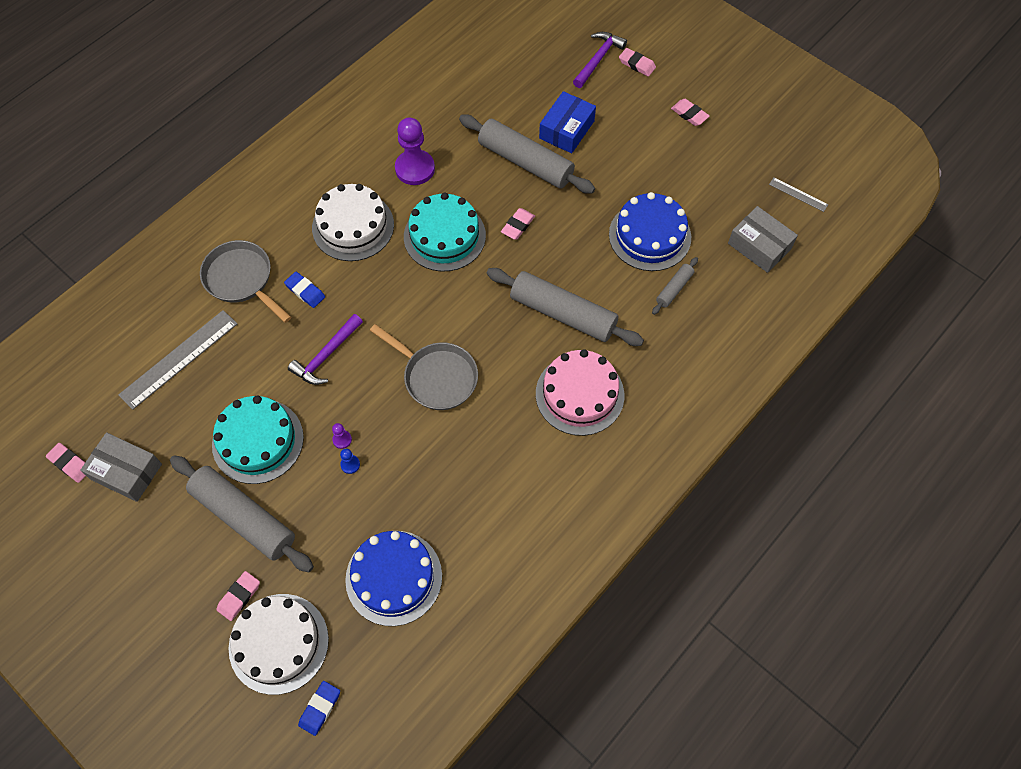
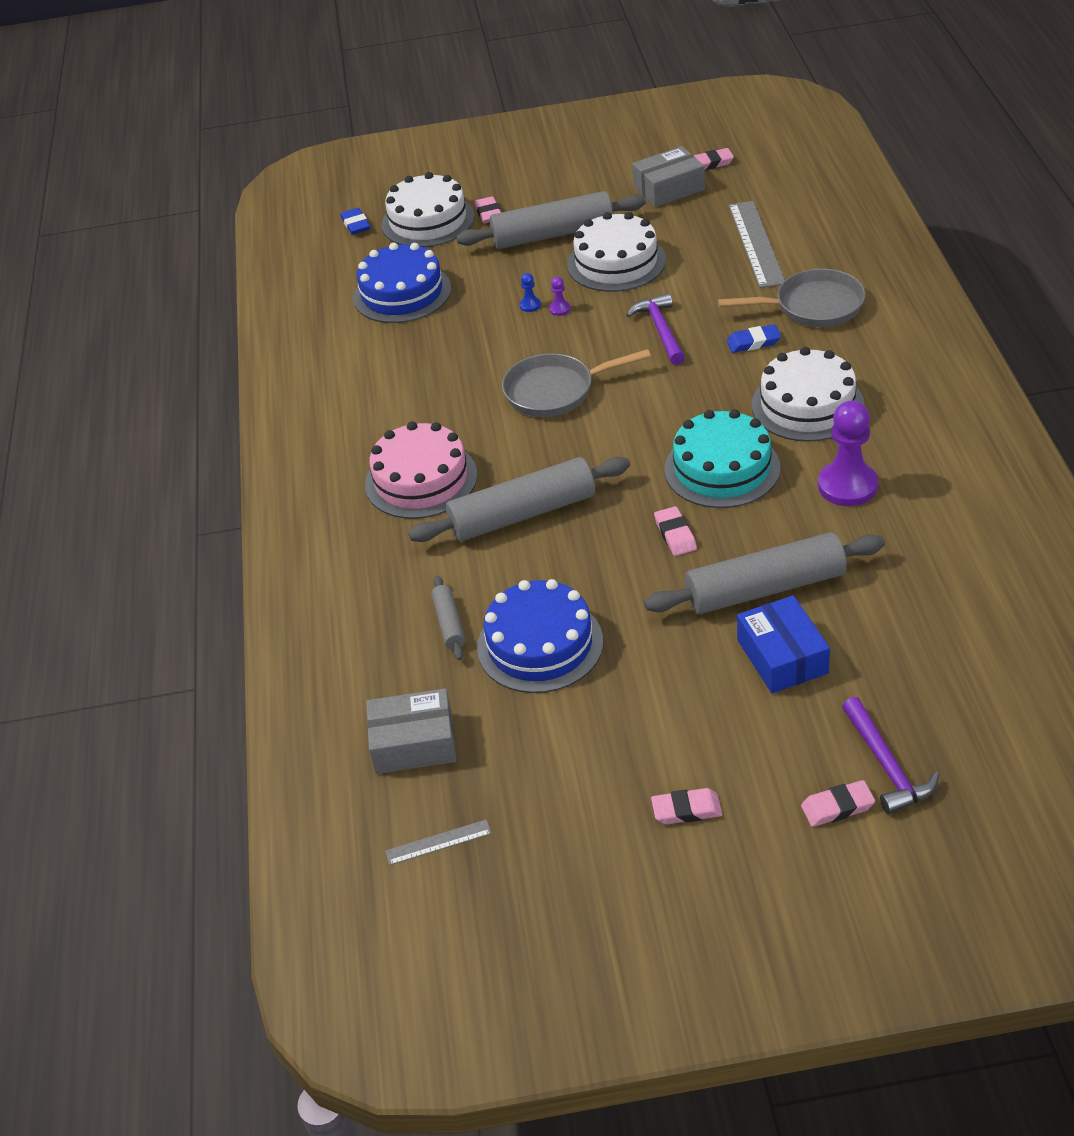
camera: 135 degrees right, 20 degrees down
turquoise cake [212,396,304,484] -> white cake [567,212,666,292]

